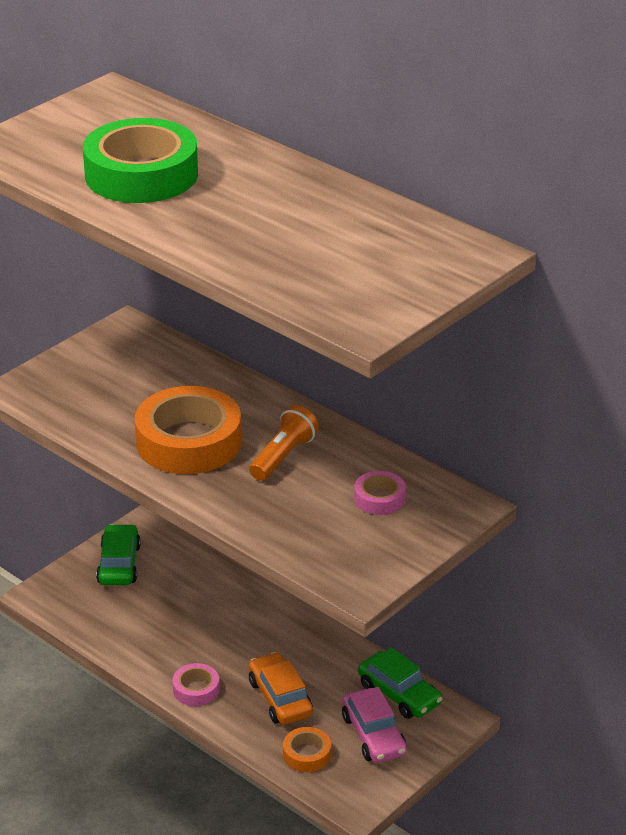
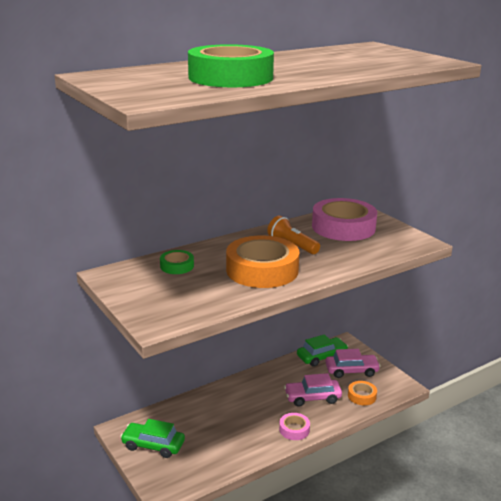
camera: 75 degrees left, 10 degrees down
orange car [249,652,313,725] -> pink car [284,373,342,407]
pink tape [354,471,406,515] -> pink tape [312,198,377,241], size x2.13
none -> green tape [160,250,194,274]

